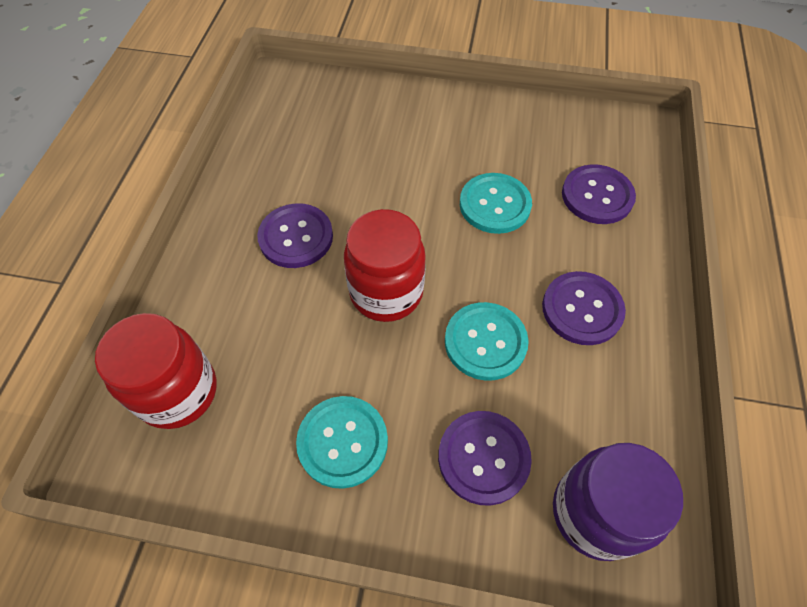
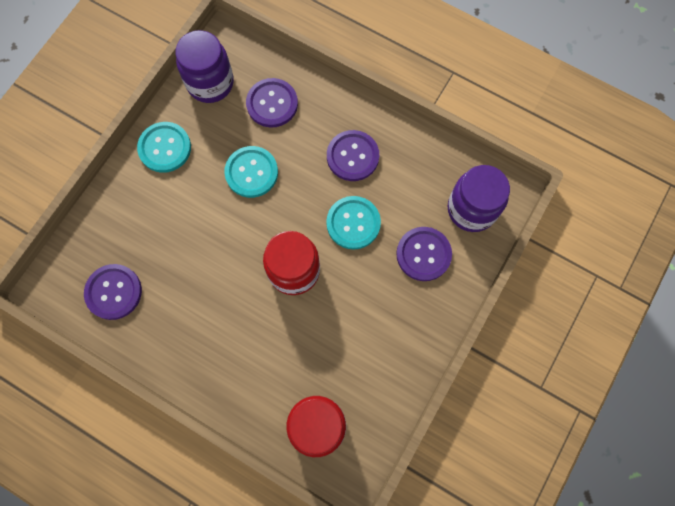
camera: 70 degrees left, 15 degrees up
purple button [257,203,333,268] -> purple button moved to [84,264,142,320]
turquoise button [296,396,388,489] -> turquoise button moved to [137,122,191,173]
none -> purple jar [175,30,234,103]

